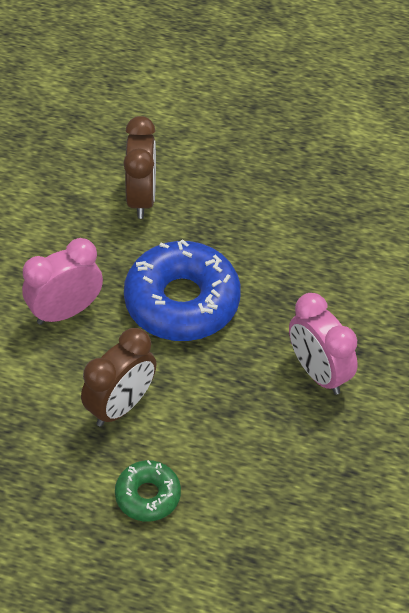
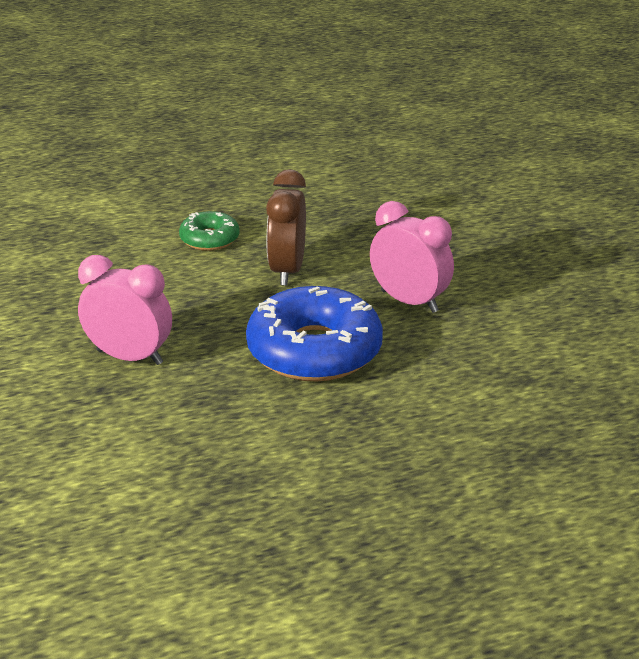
camera: 145 degrees right, 20 degrees down
pink clock [22,238,103,325] -> pink clock turned 75 degrees counterclockwise [370,201,454,313]
brown clock [123,116,156,219] -> none

